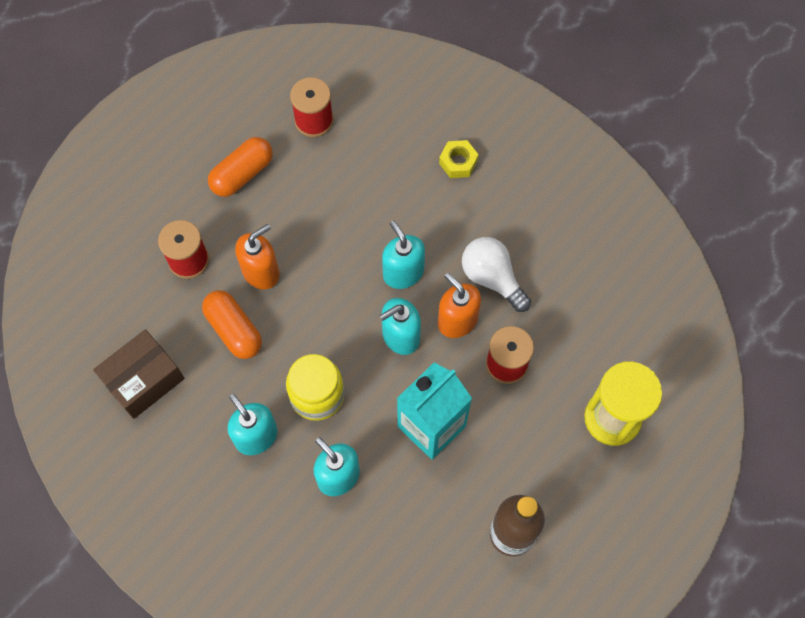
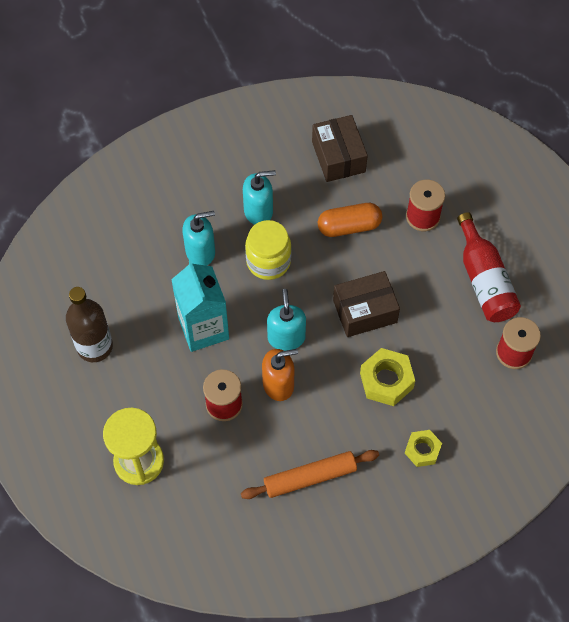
camera: 115 degrees right, 5 degrees down
orange capsule [208,137,273,197] -> red bottle [457,212,521,322]
orange soap dispenser [235,224,280,289] -> none
turquoise soap dispenser [382,220,425,289] -> none
white light bulb [462,237,531,312] -> none
none -> orange rolling pin [241,450,379,499]
none -> brown box [333,271,400,337]
none -> yellow nut [360,348,415,406]

